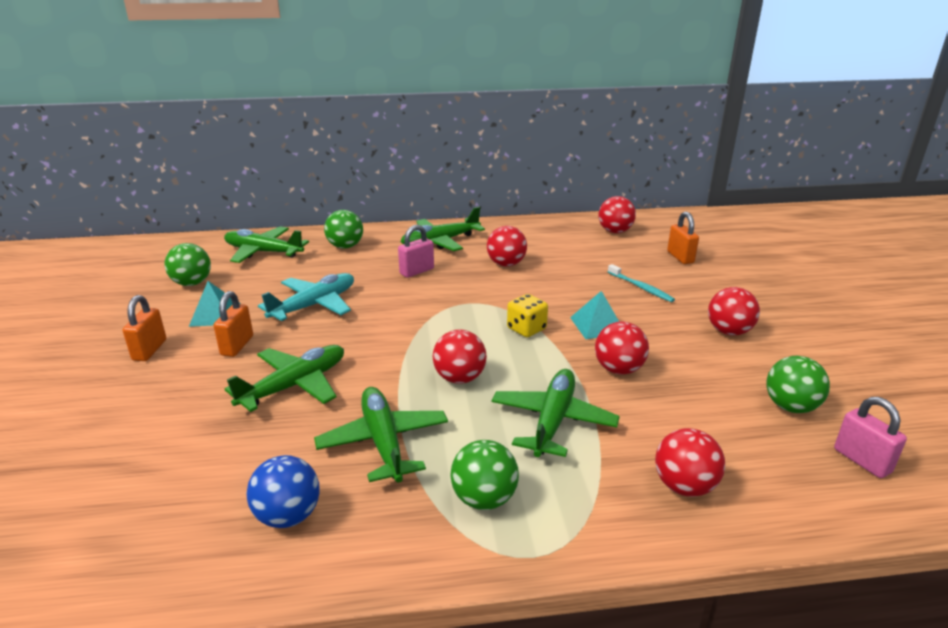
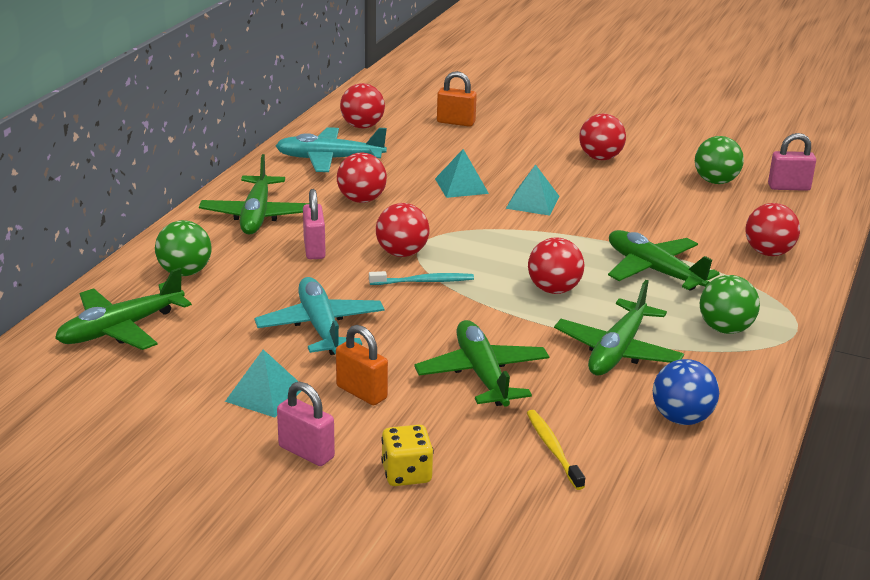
camera: 60 degrees left, 0 degrees up
orange padlock [123,295,166,361] -> pink padlock [277,382,335,466]
green ball [165,243,211,286] -> none
green plane [314,387,448,483] -> green plane turned 75 degrees counterclockwise [554,280,684,376]
yellow dice [507,294,548,337] -> yellow dice moved to [381,425,434,486]
red ball [595,322,649,375] -> red ball moved to [376,203,430,257]
turquoise toothbrush [608,264,675,302] -> turquoise toothbrush moved to [369,271,474,285]
none -> turquoise plane [276,127,387,172]
none -> turquoise pyramid [435,149,489,198]
none -> yellow toothbrush [527,410,585,490]

